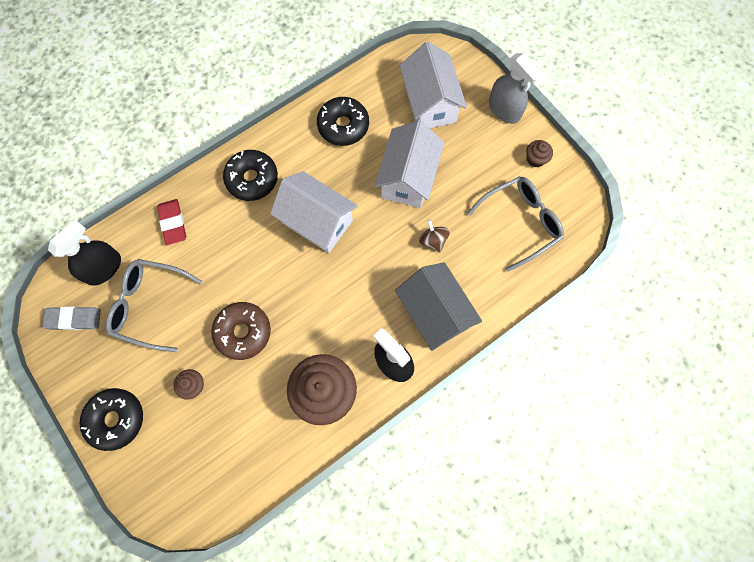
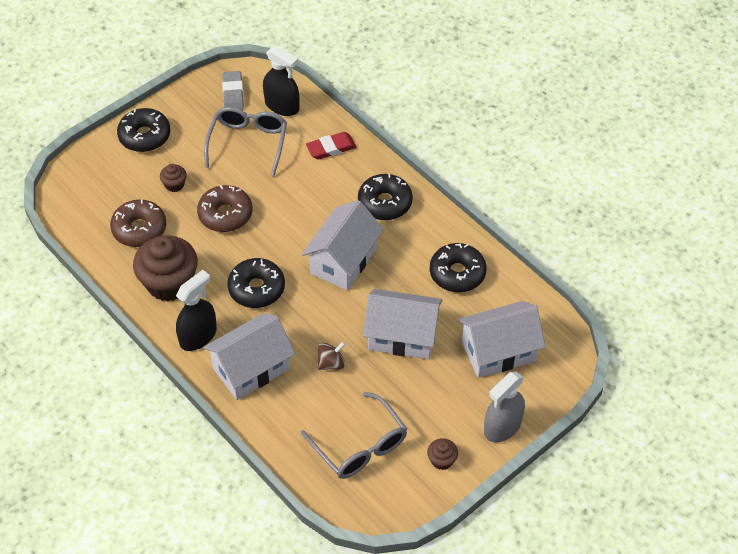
camera: 85 degrees right, 20 degrees down
grey house [395,262,482,351] -> white house [203,313,295,400]
none -> brown donut [110,199,167,247]
none -> black donut [227,258,285,308]

